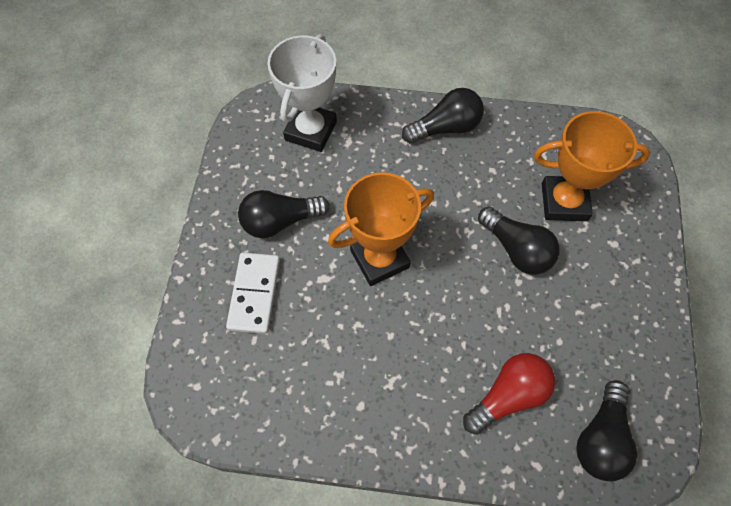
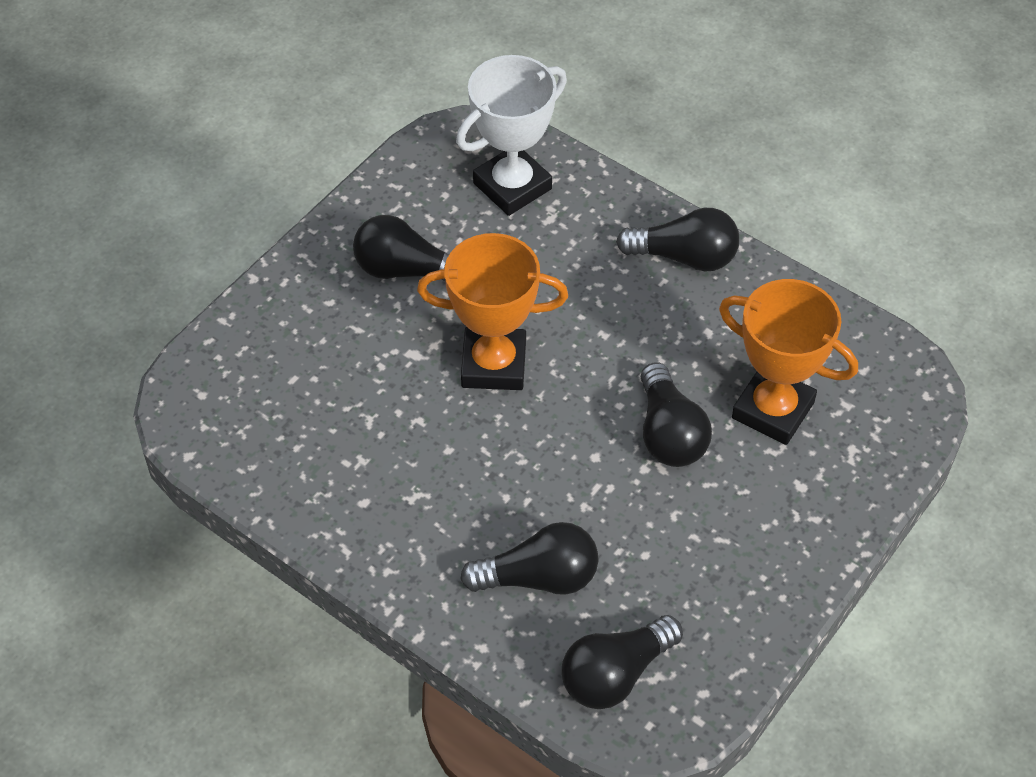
camera: 30 degrees right, 10 degrees down
white domino [226,253,280,334] -> none
red light bulb [463,353,555,435] -> black light bulb [460,522,599,595]

